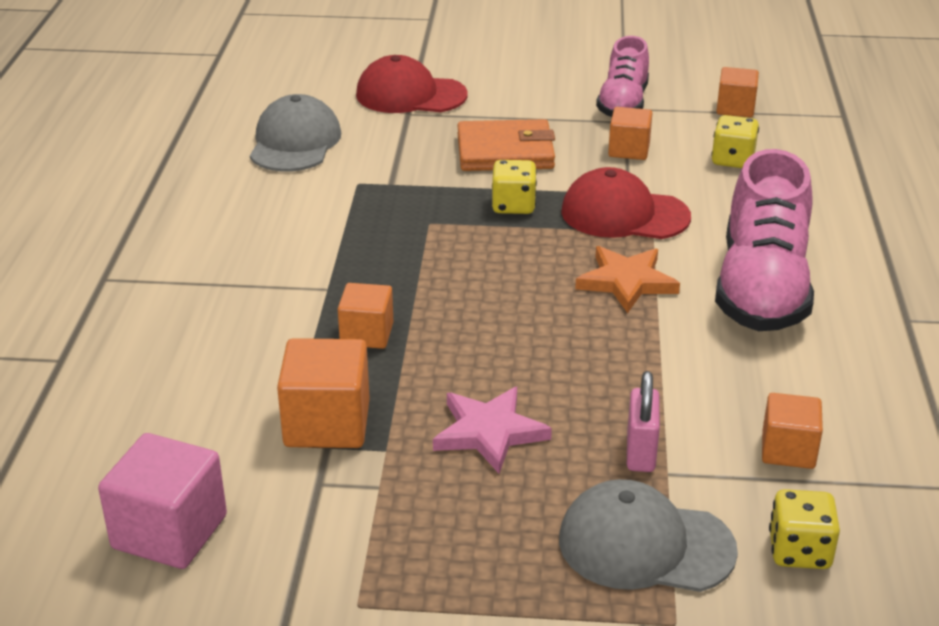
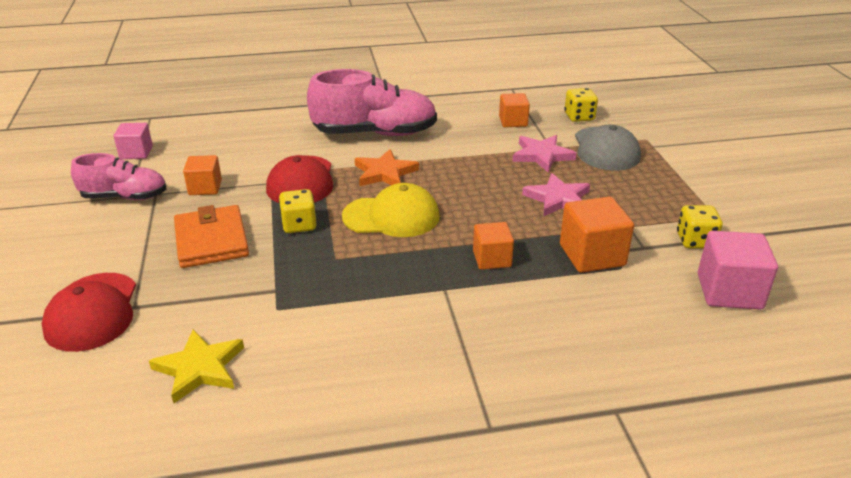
camera: 105 degrees left, 0 degrees up
grey cap [250,94,341,172] -> yellow star [149,329,244,403]
pink padlock [627,371,660,472] -> pink star [512,135,577,172]
yellow dice [711,115,759,168] -> yellow dice moved to [677,205,723,248]
orange cube [717,67,759,117] -> pink cube [114,123,153,159]
none -> yellow cap [342,183,440,237]

